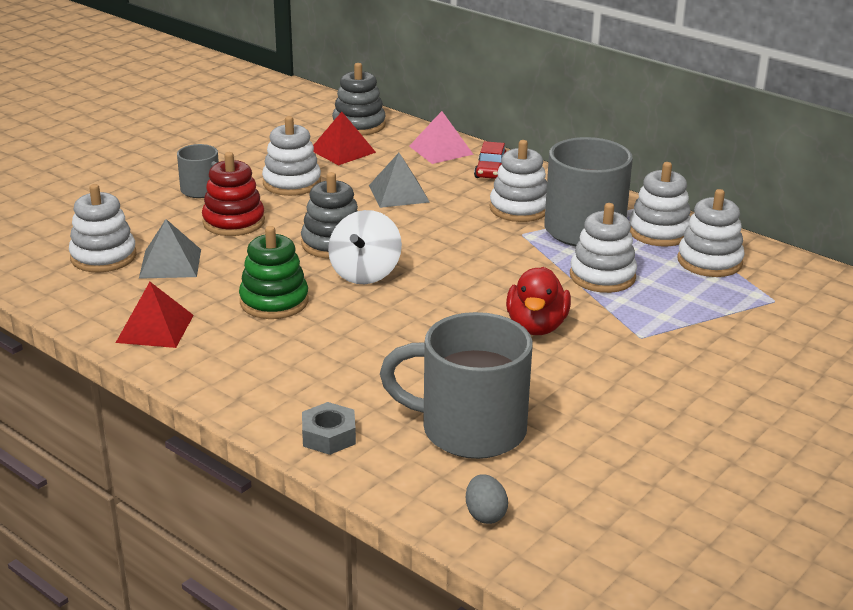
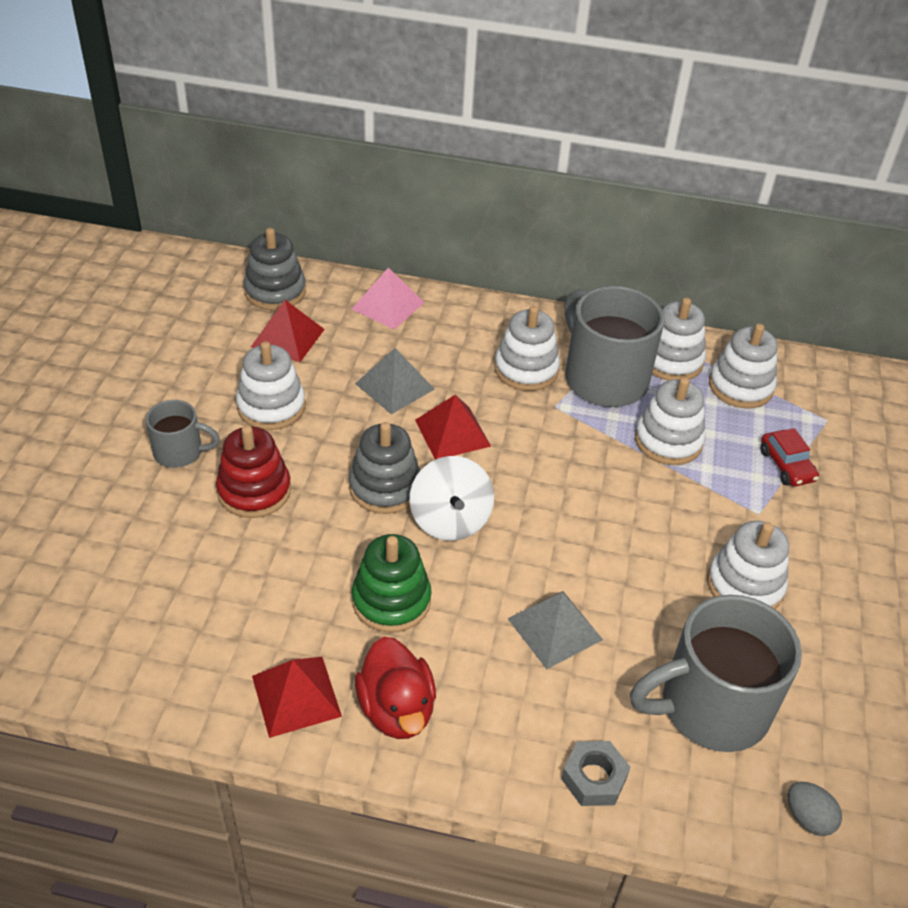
camera: 30 degrees left, 15 degrees up
white stacking toy [69,184,137,272] -> white stacking toy moved to [707,521,789,609]
grey pyramid [139,219,201,279] -> grey pyramid moved to [507,591,603,669]
red car [474,141,506,179] -> red car moved to [760,428,819,486]
red duck [506,267,571,335] -> red duck moved to [355,636,436,739]
none -> red pyramid [415,395,491,460]

